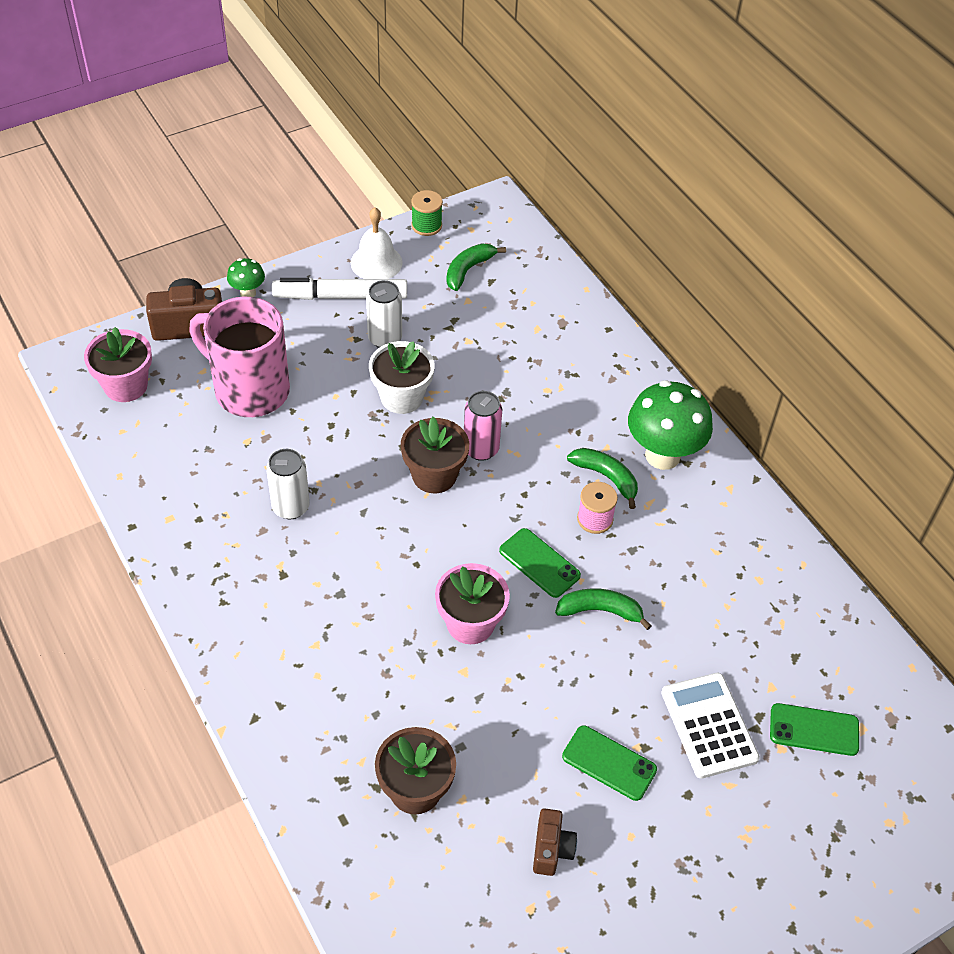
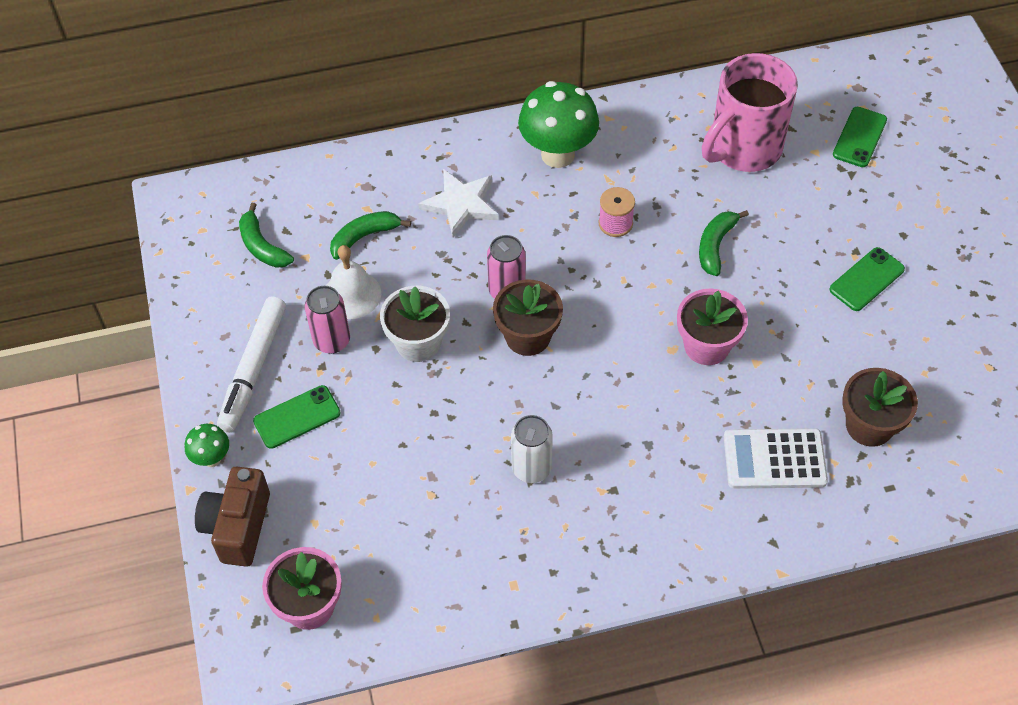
camera: 70 degrees left, 5 degrees up
pink mug [189,297,290,417] -> pink mug moved to [702,53,798,172]
white bell [351,207,403,279] -> white bell moved to [326,245,381,319]
white can [366,280,402,348] -> pink can [305,286,350,354]
green spool [411,190,443,236] -> none
green phone [499,528,581,598] -> green phone moved to [253,385,341,449]
brown camera [533,808,577,876] -> none
green banana [567,448,638,509] -> green banana moved to [330,211,411,260]
white calculator [661,673,760,779] -> white calculator moved to [724,428,828,489]
none -> white star [418,169,499,237]

